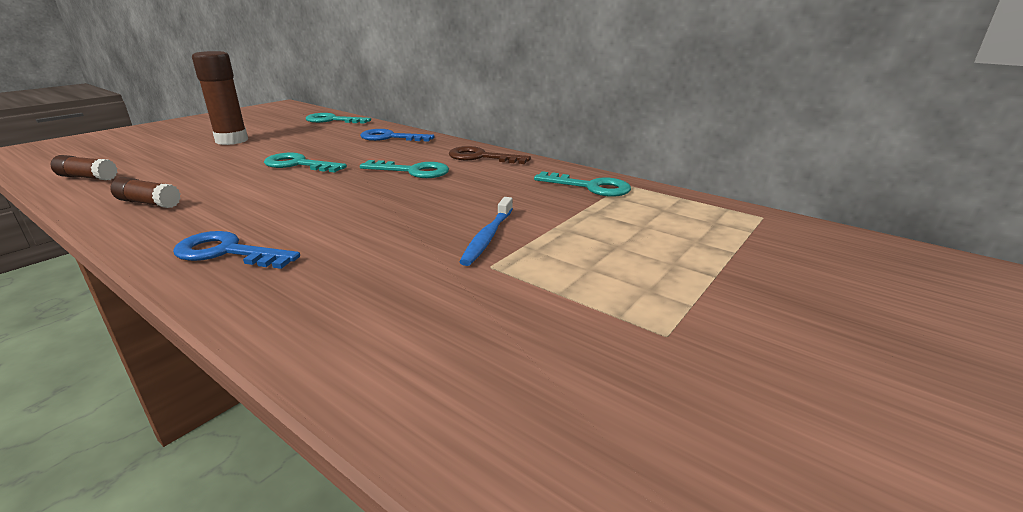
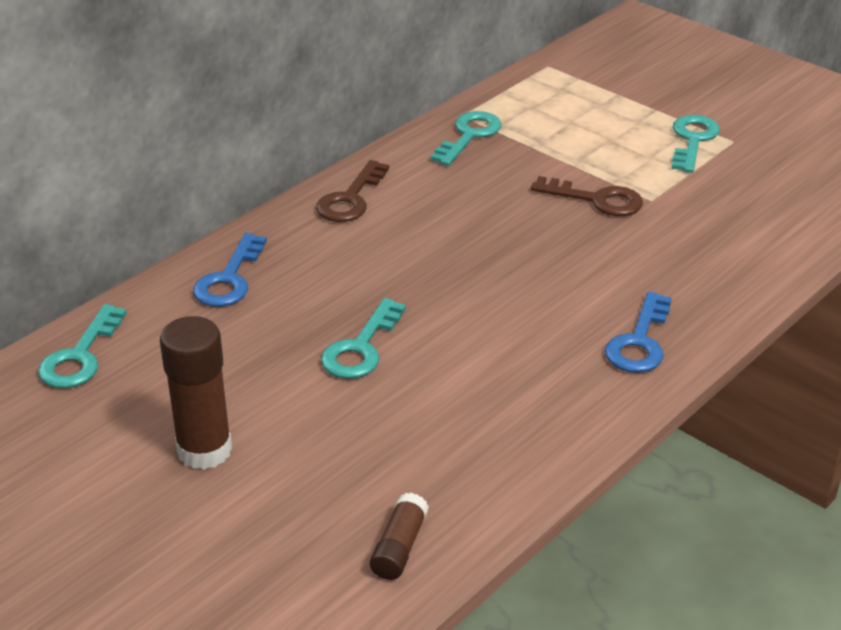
camera: 85 degrees left, 10 degrees up
brown glue stick [110,177,181,208] -> none
turquoise key [360,160,449,178] -> turquoise key moved to [672,115,720,173]
blue toothbrush [460,197,513,266] -> brown key [531,176,643,216]

